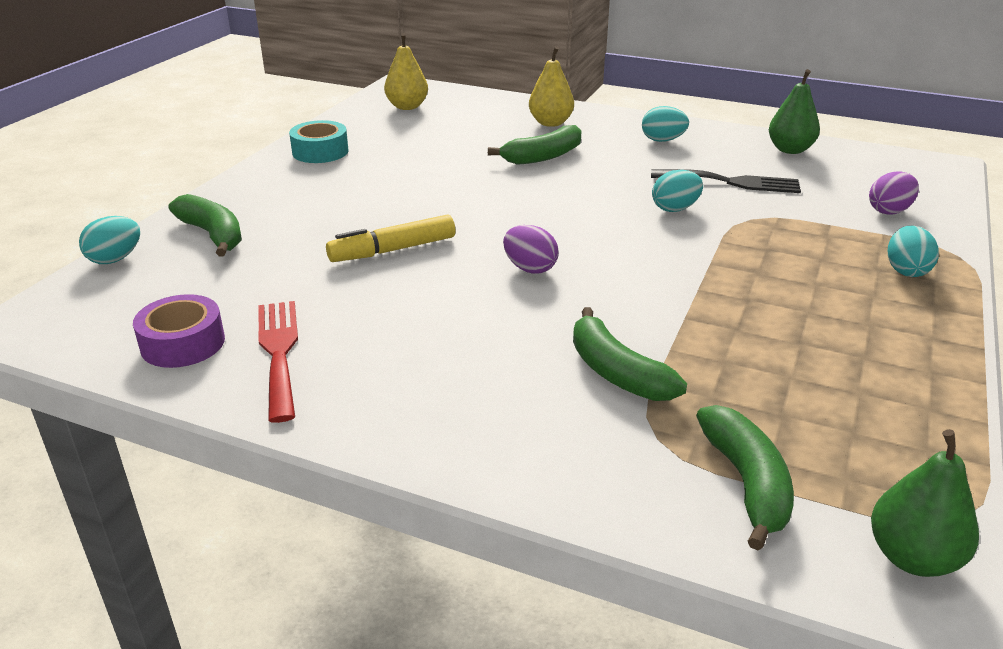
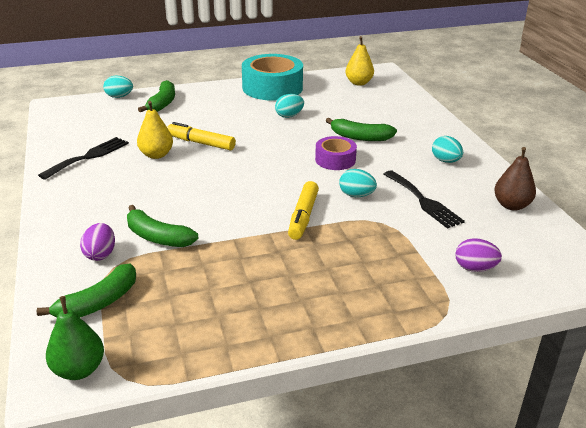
camera: 50 degrees right, 0 degrees up
purple tape [133,294,225,368] -> purple tape moved to [315,136,357,170]
red fork [258,301,298,423] -> black fork [38,137,129,180]
turquoise tape [289,120,348,163] -> turquoise tape [242,54,303,101], size x1.83
purple egg [503,225,559,274] -> purple egg moved to [80,223,115,261]
yellow pear [529,46,574,127] -> yellow pear moved to [137,101,173,159]
green banana [573,307,687,401] -> green banana turned 75 degrees counterclockwise [127,205,198,247]
green pear [769,69,820,154] -> brown pear [494,147,536,210]
turquoise egg [888,226,939,277] -> turquoise egg moved to [275,94,304,118]
none -> yellow marker [288,181,319,240]

